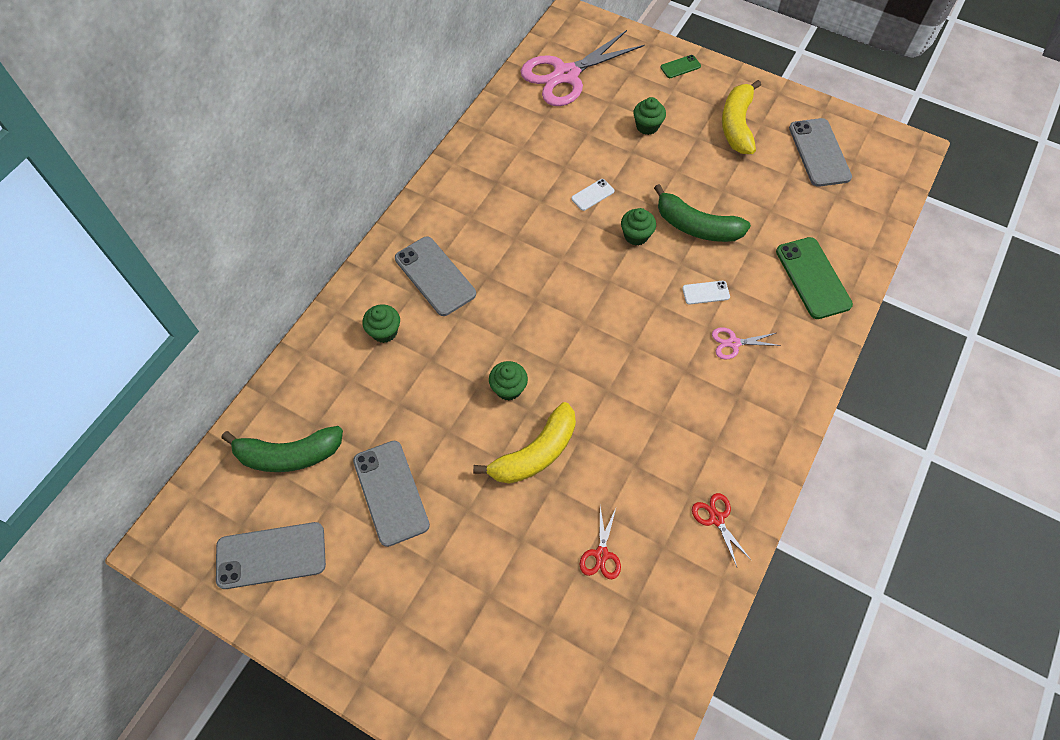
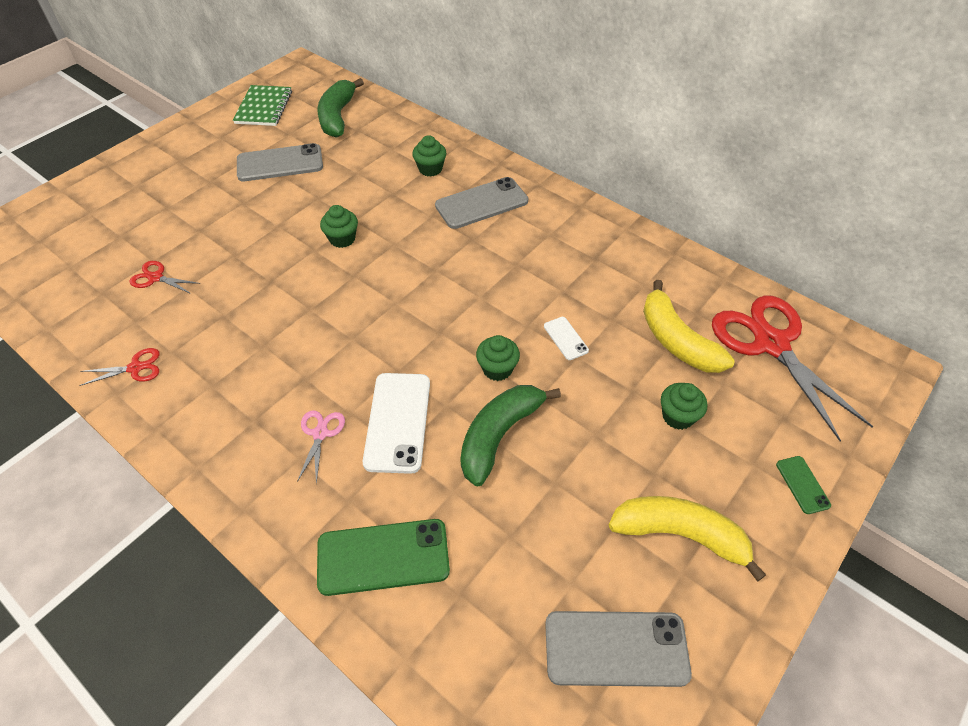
camera: 100 degrees right, 10 degrees down
grey phone [216,522,326,589] -> green notebook [233,85,292,126]
yellow banana [473,402,576,484] -> yellow banana moved to [643,280,735,373]
pink scissors [521,30,645,106] -> red scissors [712,295,873,441]
white phone [682,281,730,304] -> white phone [363,373,430,474], size x2.02

